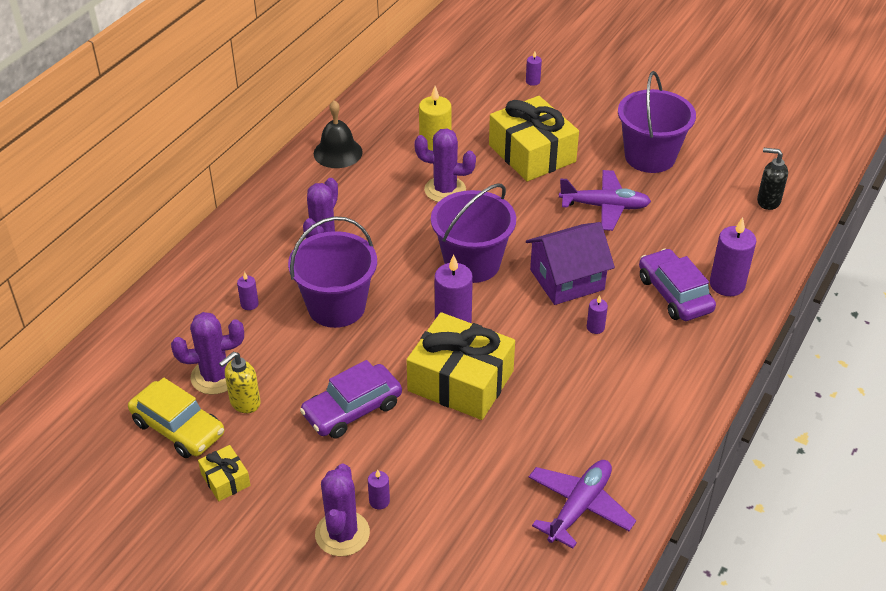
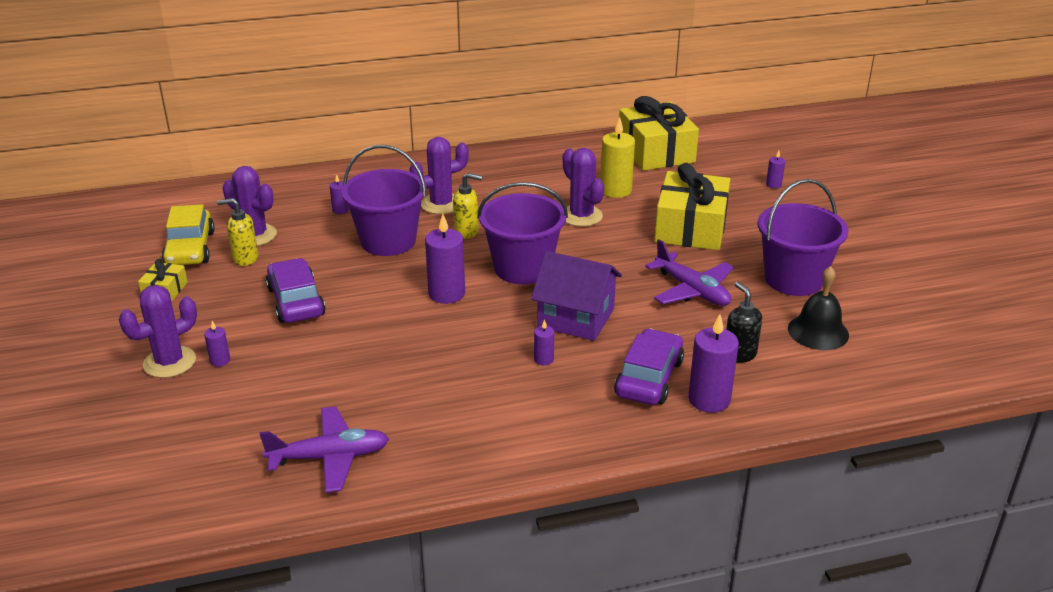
camera: 45 degrees right, 10 degrees down
purple car [300,360,402,439] -> purple car turned 60 degrees clockwise [266,258,326,323]
black bell [314,100,363,168] -> black bell moved to [788,266,849,350]
yellow gift [407,312,515,420] -> yellow gift moved to [619,96,699,171]
black soap dispenser [757,148,788,210] -> black soap dispenser moved to [726,282,762,363]
none -> yellow soap dispenser [453,173,482,239]

